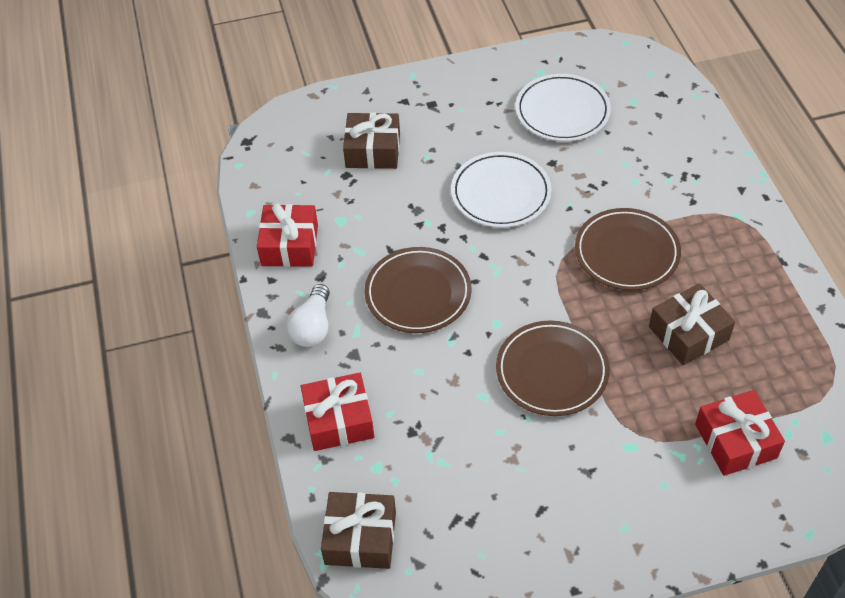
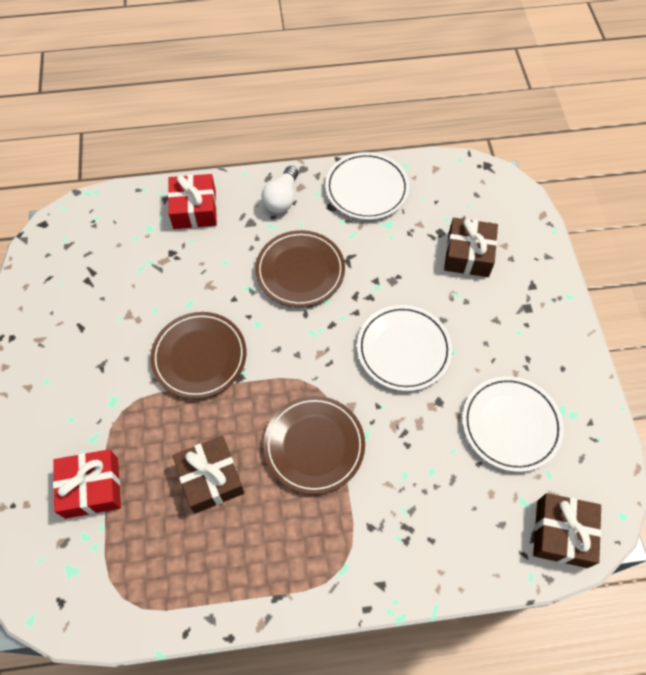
camera: 95 degrees right, 10 degrees up
red gift [257,203,318,267] -> white plate [325,152,409,220]
white light bulb [286,284,330,347] -> white light bulb turned 90 degrees counterclockwise [261,166,298,213]
brown gift [321,492,396,569] -> brown gift moved to [533,493,601,568]

